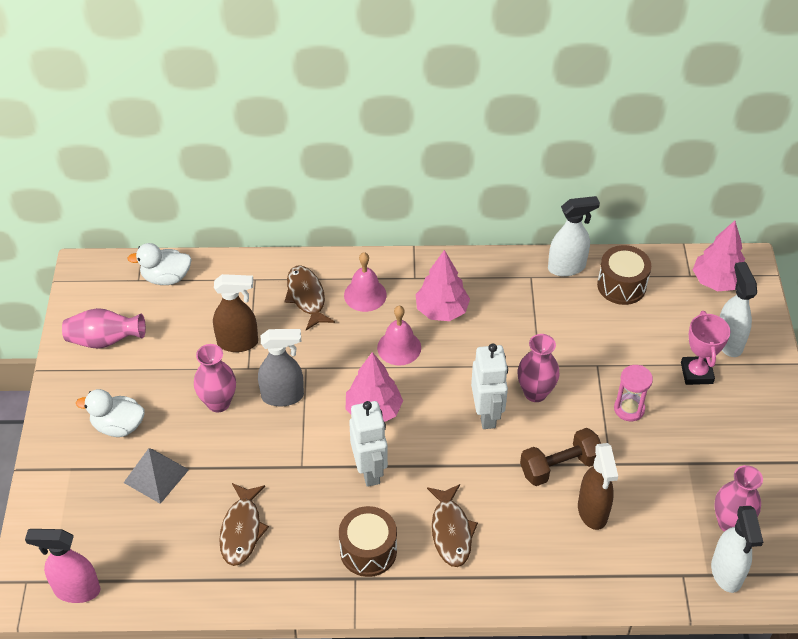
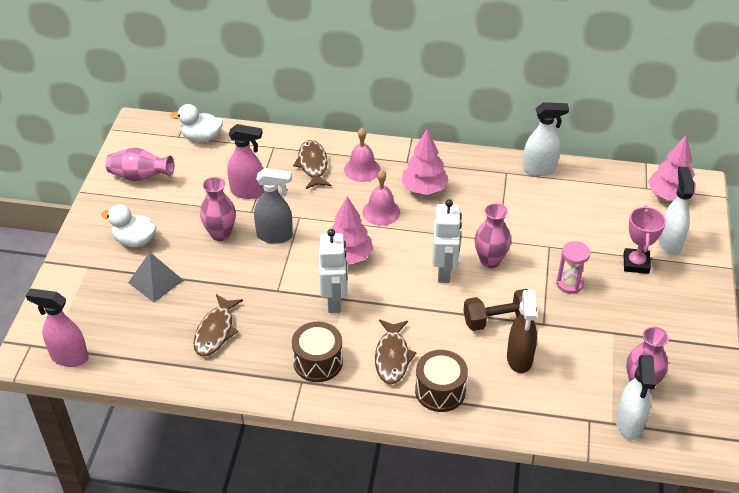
camera: 10 degrees right, 5 degrees down
brown spray bottle [213,274,258,352] -> pink spray bottle [227,124,264,199]
brown drum [597,245,651,305] -> brown drum moved to [415,350,468,412]

